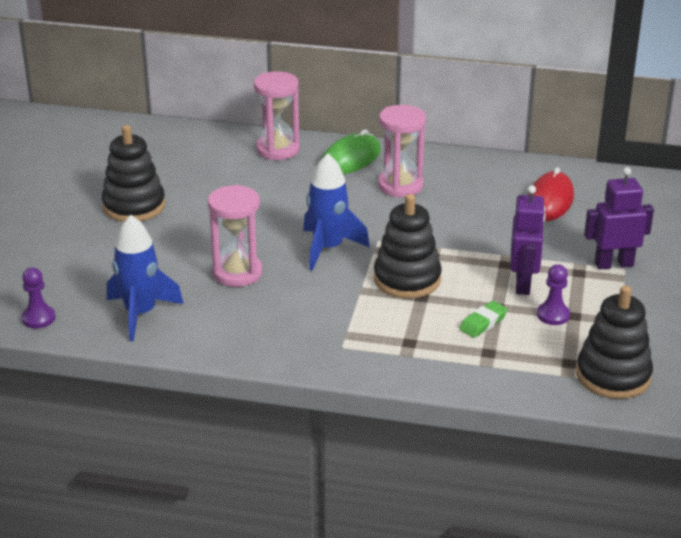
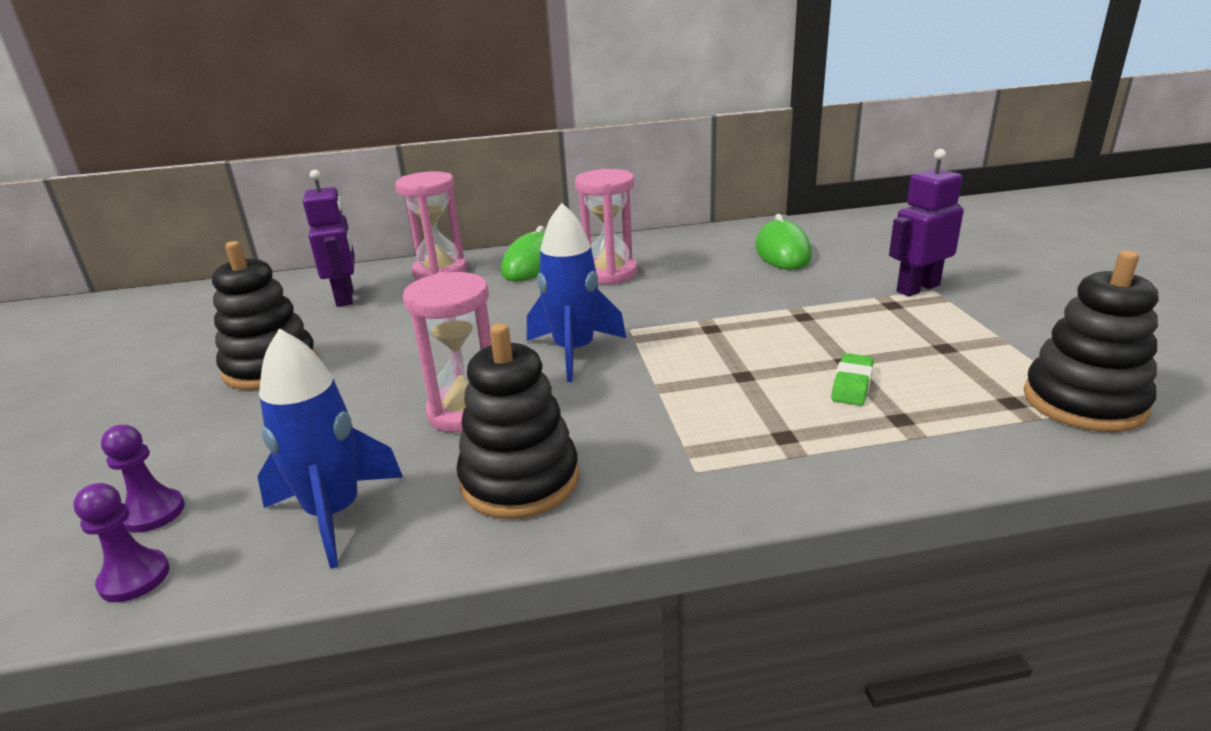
camera: 20 degrees left, 5 degrees down
black stacking toy [374,194,442,298] -> black stacking toy moved to [456,323,579,519]
purple robot [510,185,546,295] -> purple robot moved to [303,170,355,307]
red mouse [528,167,574,221] -> green mouse [755,214,812,270]
purple pawn [537,264,570,325] -> purple pawn moved to [101,425,185,532]

